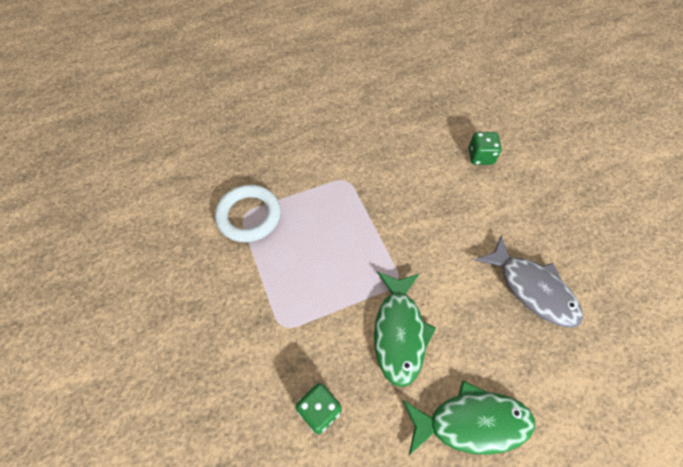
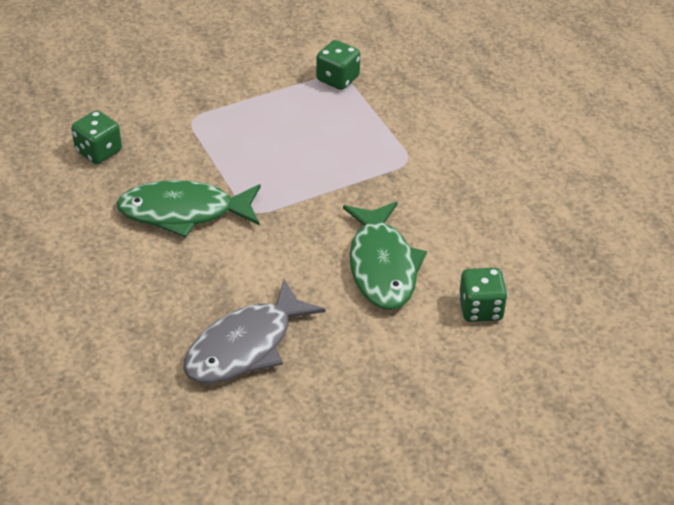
camera: 85 degrees right, 15 degrees down
white ring [215,185,281,242] -> green dice [316,40,360,90]
green fish [402,380,535,455] -> green fish moved to [343,202,427,310]

